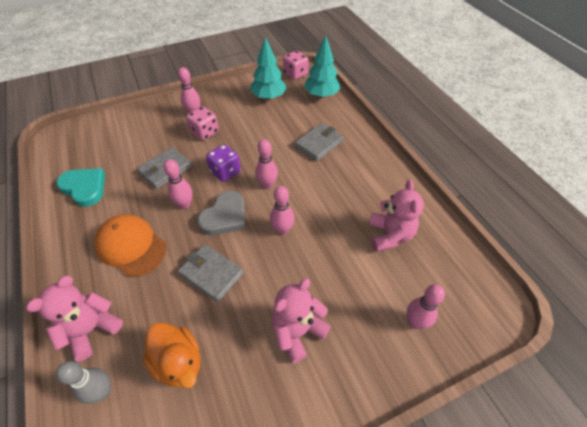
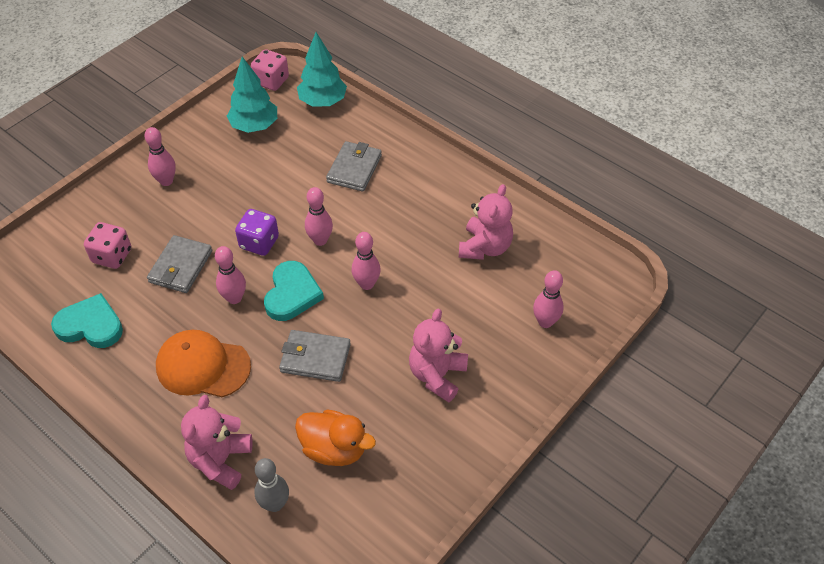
camera: 25 degrees left, 0 degrees up
pink dice [186,106,219,141] -> pink dice moved to [84,222,131,269]
grey heart [197,191,245,235] -> turquoise heart [264,261,324,321]
pink teddy bear [369,180,424,252] -> pink teddy bear turned 45 degrees clockwise [459,184,513,260]

